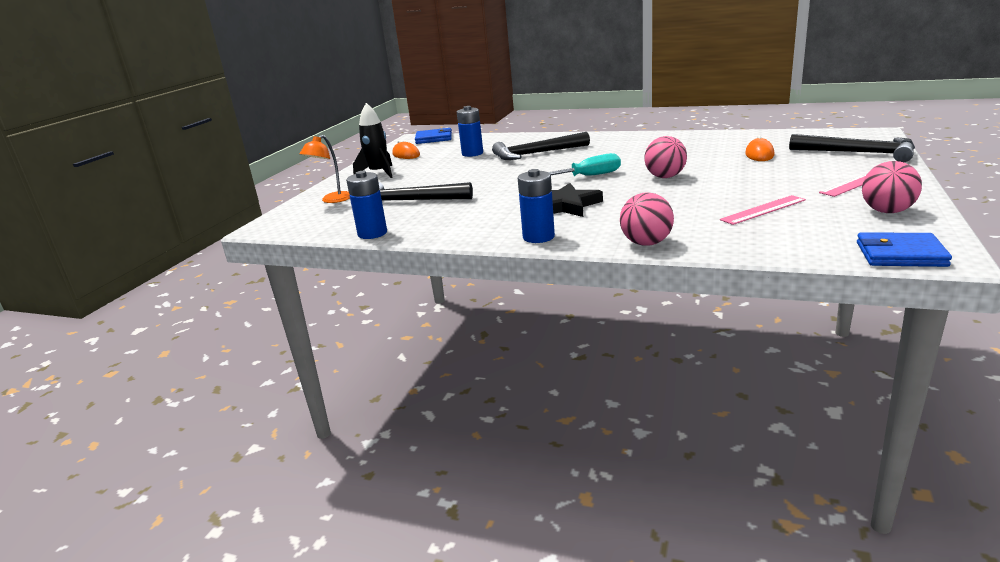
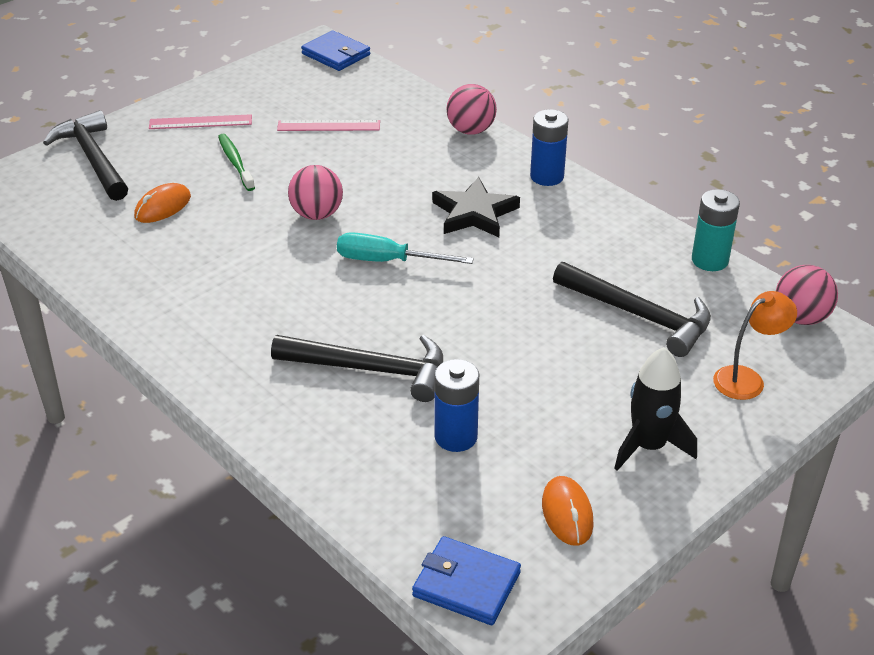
camera: 155 degrees left, 15 degrees up
blue battery [346,171,387,239] -> turquoise battery [692,189,740,271]
pink ball [862,161,922,213] -> pink ball moved to [776,265,838,325]
none -> green toothbrush [218,134,255,191]

